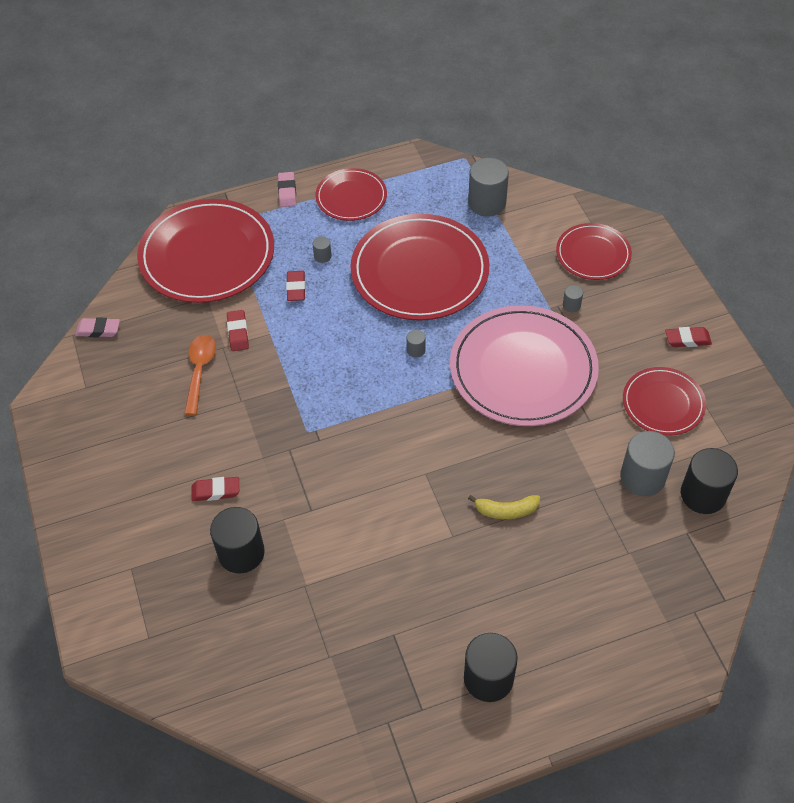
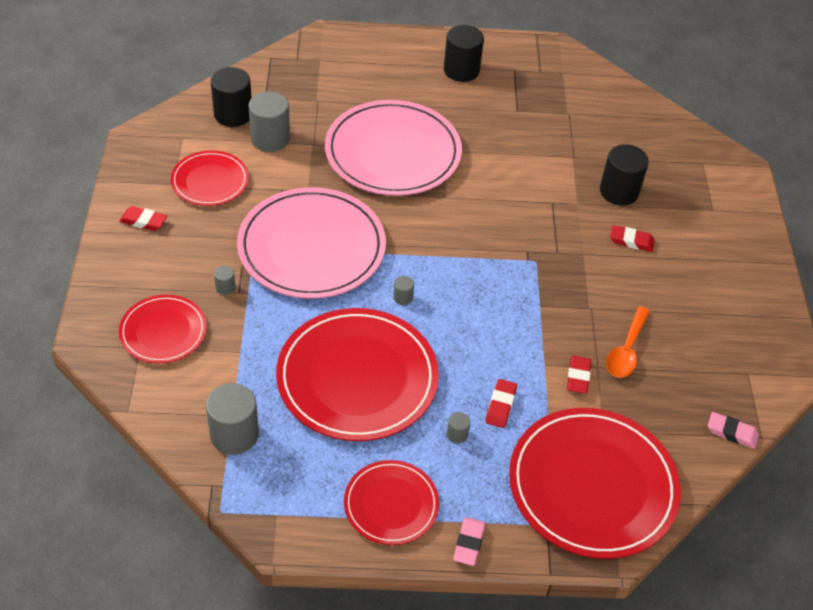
camera: 165 degrees left, 5 degrees down
yellow banana [468,495,540,519] -> pink plate [325,100,462,196]

